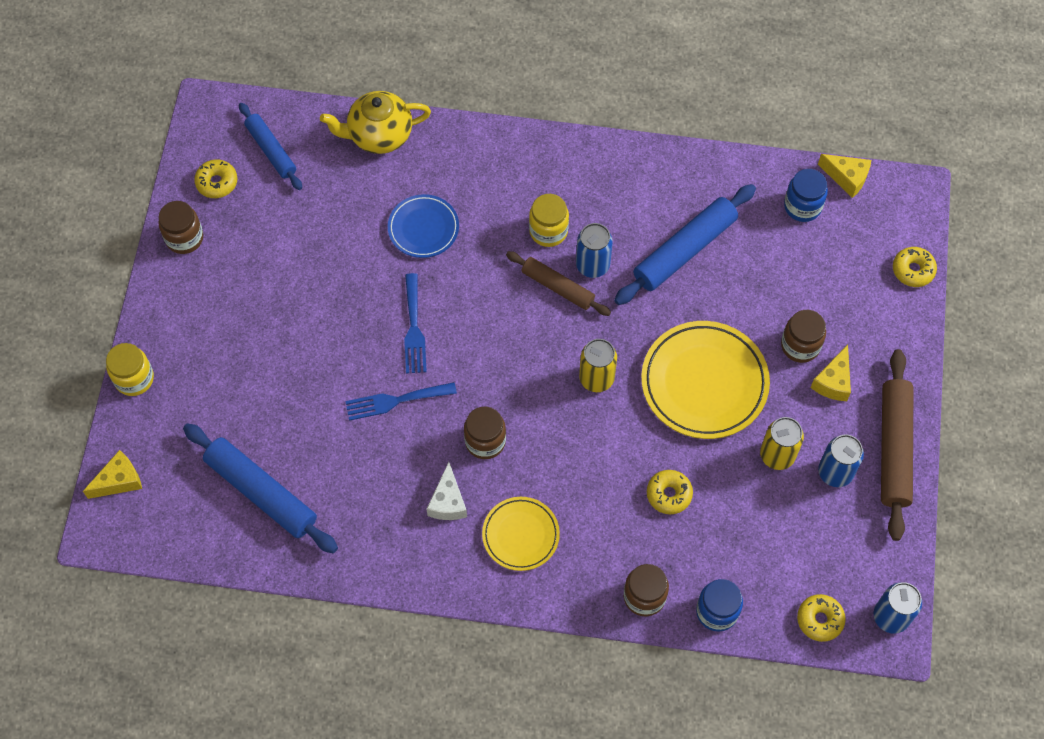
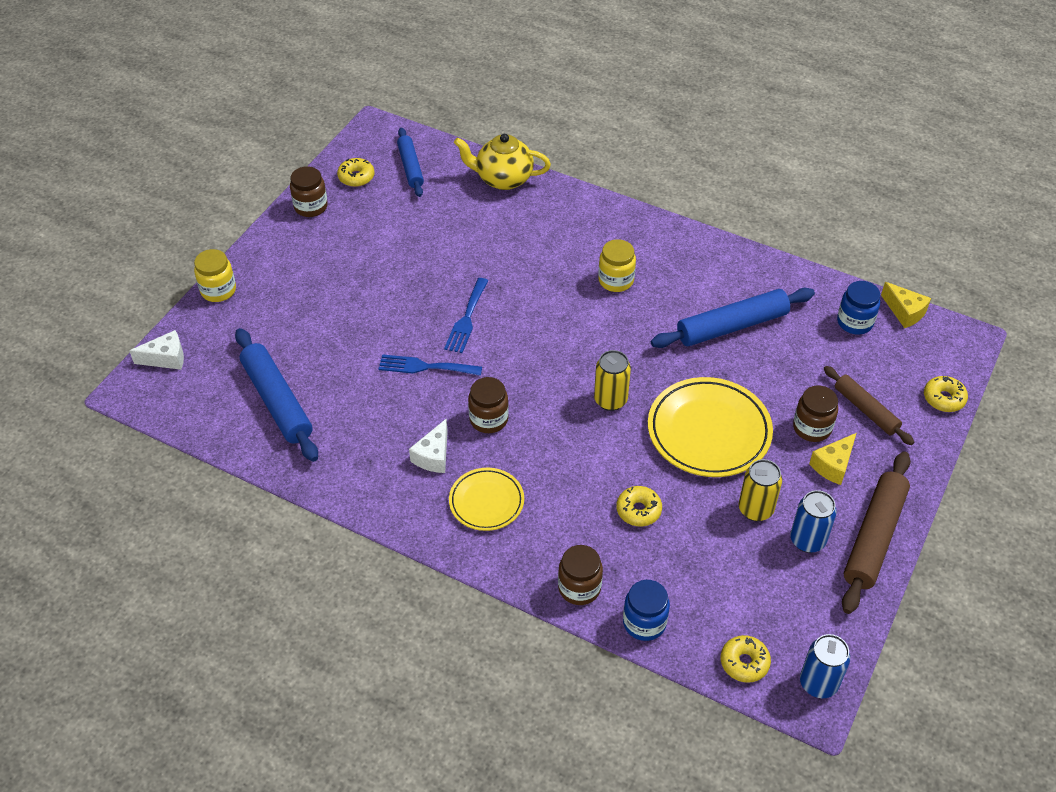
camera: 20 degrees right, 15 degrees down
yellow cheese [83,450,142,499] -> white cheese [129,330,184,370]
blue plate [388,194,459,258] -> none
brown rolling pin [506,251,611,316] -> brown rolling pin moved to [824,366,914,445]
blue can [576,223,613,278] -> none

